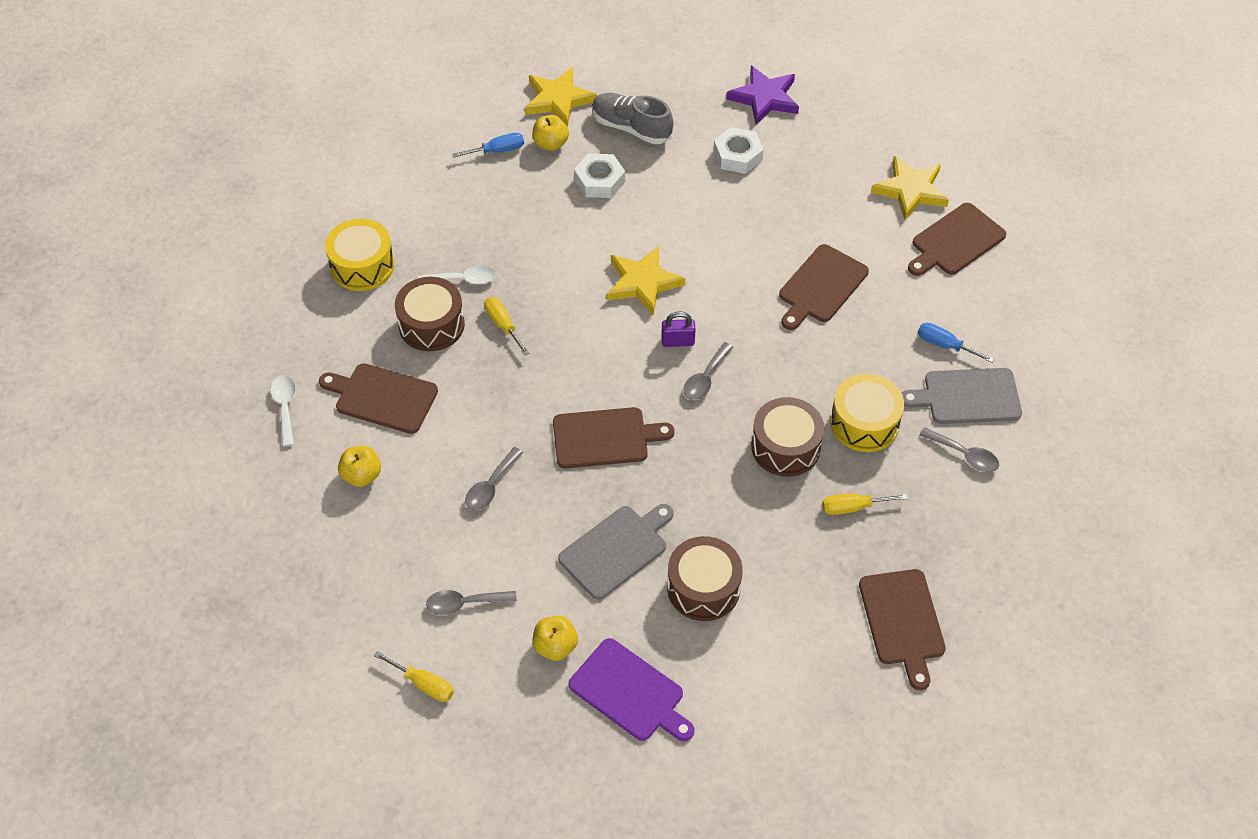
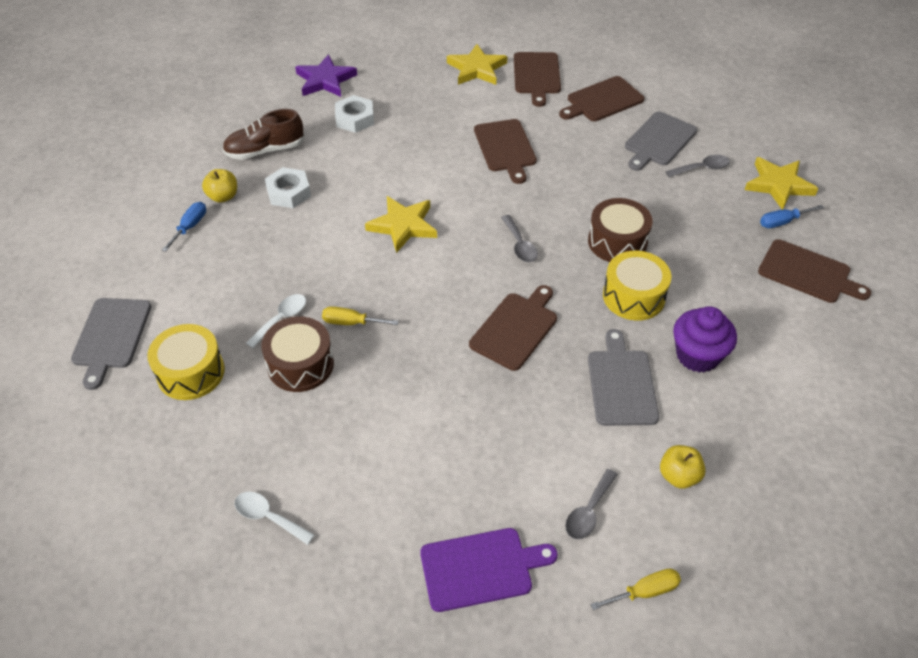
camera: 50 degrees left, 5 degrees down
brown cutting board [319,363,438,434] -> brown cutting board moved to [559,76,645,121]
yellow apple [338,446,381,487] -> none
grey spoon [465,447,523,510] -> none
yellow star [525,67,597,127] -> yellow star moved to [745,157,818,210]
purple cutting board [569,638,694,741] -> purple cutting board moved to [420,528,558,612]
grey shoe [592,93,673,144] -> brown shoe [222,109,305,160]
purple padlock [661,311,696,347] -> none
brown drum [667,536,743,621] -> purple cupcake [673,306,737,373]
yellow screwdriver [822,494,908,515] -> none
yellow drum [830,374,904,452] -> yellow drum moved to [603,251,671,321]
blue screwdriver [918,323,994,363] -> blue screwdriver moved to [760,205,824,228]
none -> grey cutting board [71,298,151,390]

